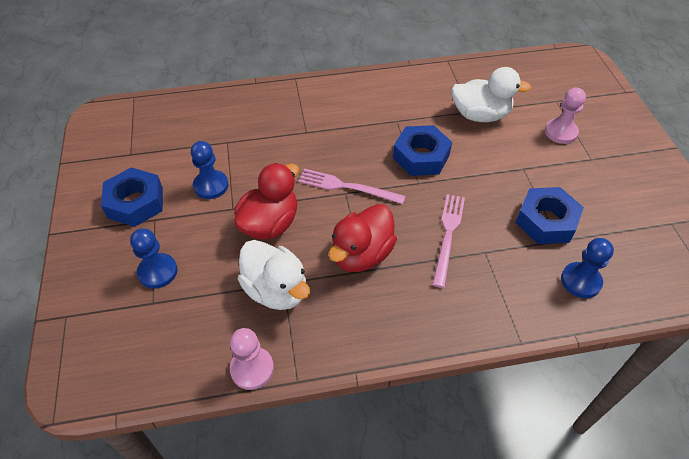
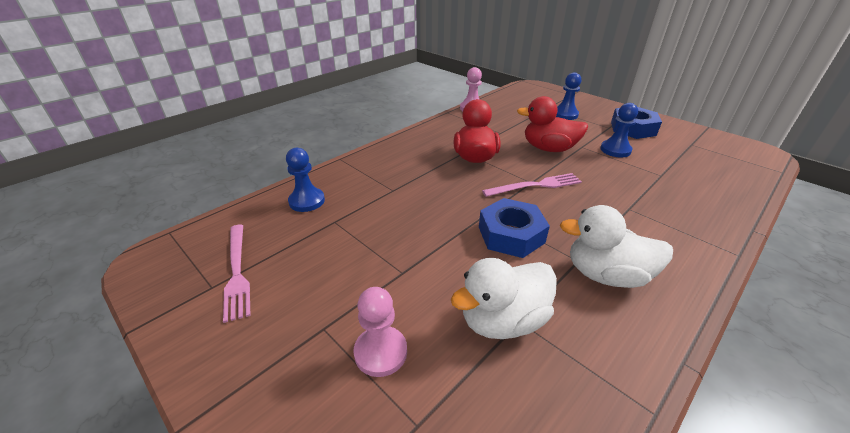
camera: 145 degrees right, 15 degrees down
red duck [234,163,299,239] -> red duck turned 105 degrees clockwise [517,96,588,152]
white duck [238,240,310,310] -> white duck moved to [560,205,673,288]
pink fork [432,194,465,288] -> pink fork moved to [223,225,251,323]
blue nut [516,187,584,244] -> none

